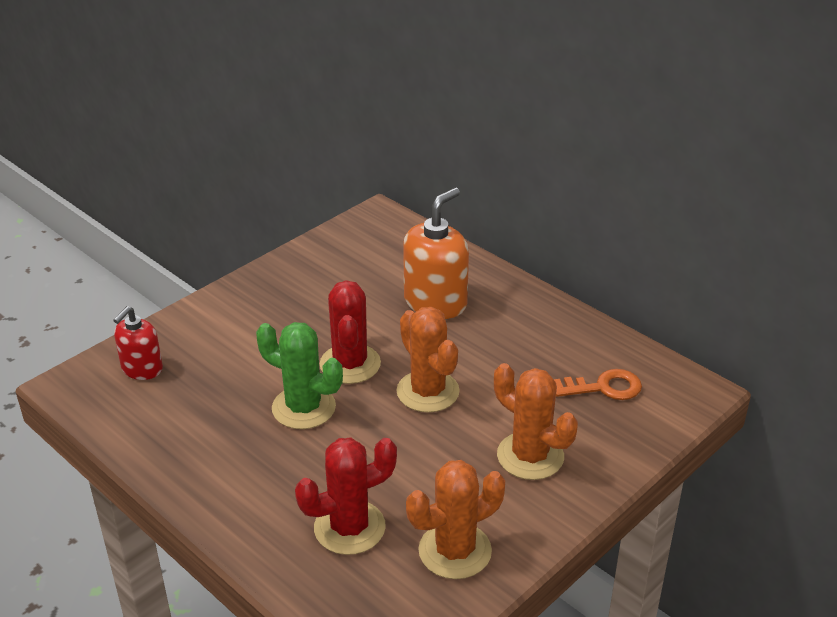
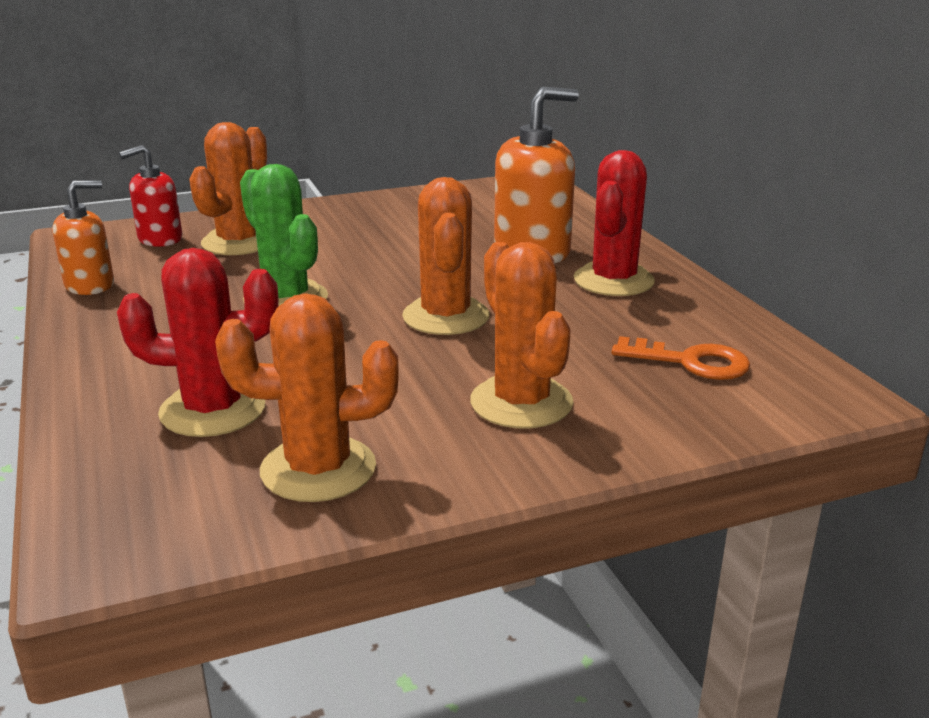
camera: 25 degrees right, 10 degrees down
red cactus [320,280,381,384] -> red cactus moved to [574,150,655,296]
none -> orange soap dispenser [52,180,114,295]
none -> orange cactus [189,122,267,255]

